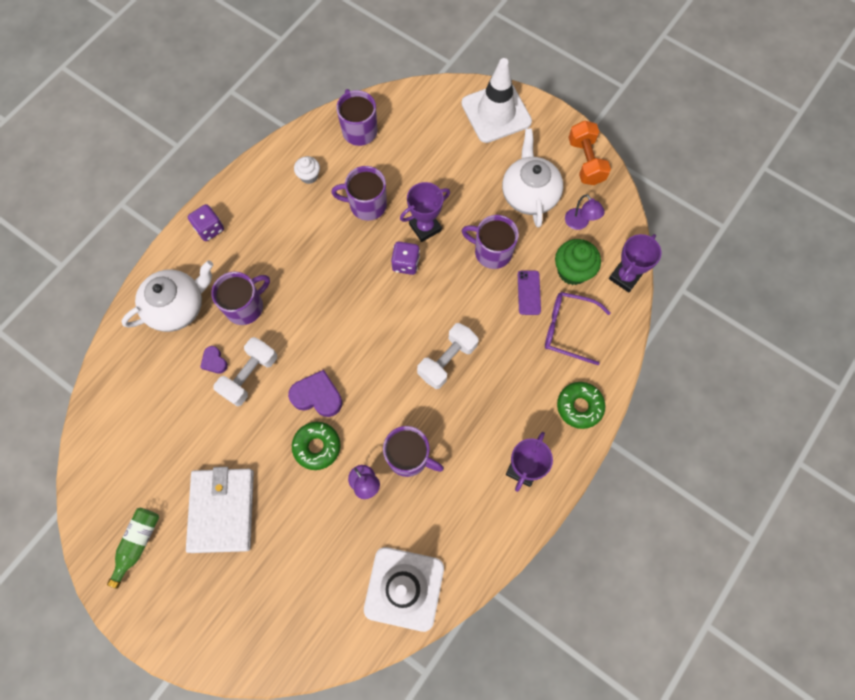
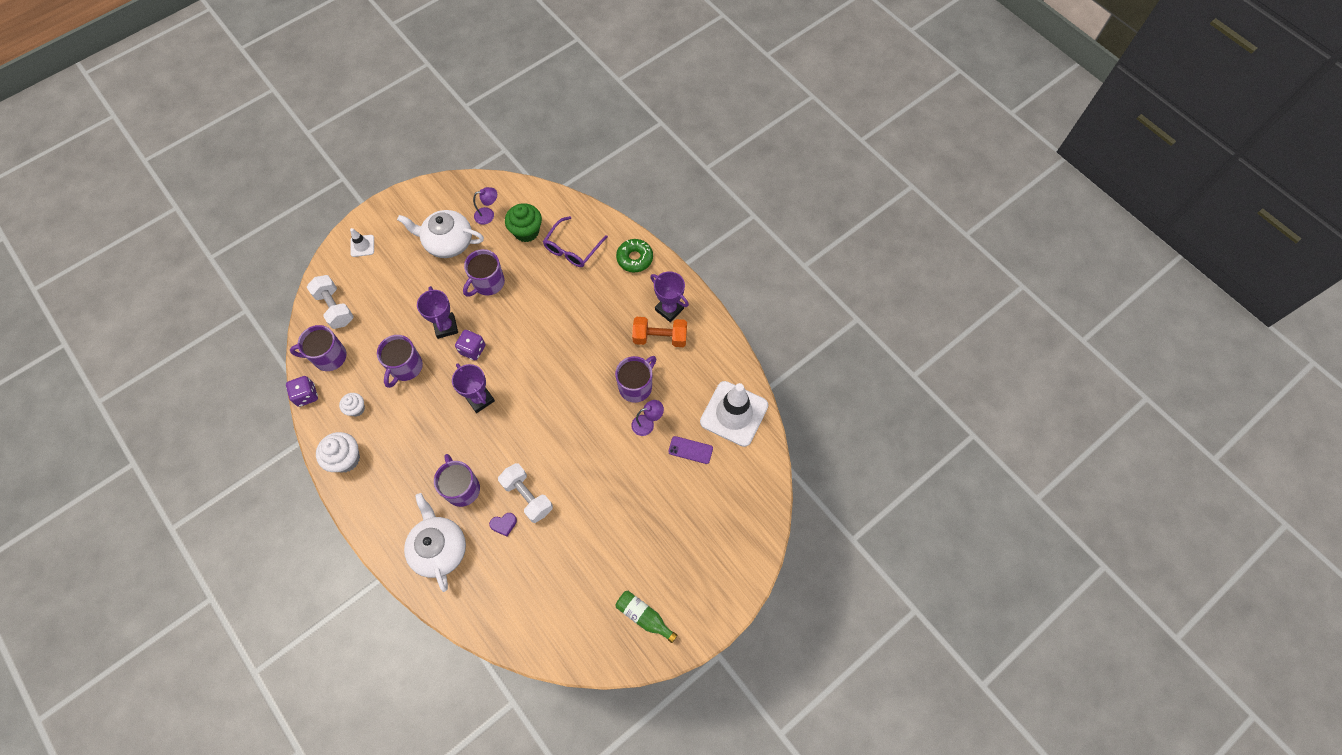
camera: 75 degrees left, 5 degrees down
white wallet [186,467,254,553] -> none
purple dice [188,204,224,241] -> purple dice moved to [286,376,318,407]
purple heart [288,370,342,417] -> none
green donut [292,422,341,470] -> none
white dumbbell [417,323,479,389] -> white dumbbell moved to [307,275,354,329]
white traffic cone [461,58,532,143] -> white traffic cone [350,228,374,257], size x0.46
purple phone [518,271,541,315] -> purple phone moved to [668,436,713,464]
orange dumbbell [568,120,611,185] -> orange dumbbell moved to [632,317,687,347]
purple trophy [609,234,661,292] -> purple trophy moved to [452,363,495,413]
none -> white cupcake [316,432,360,473]

